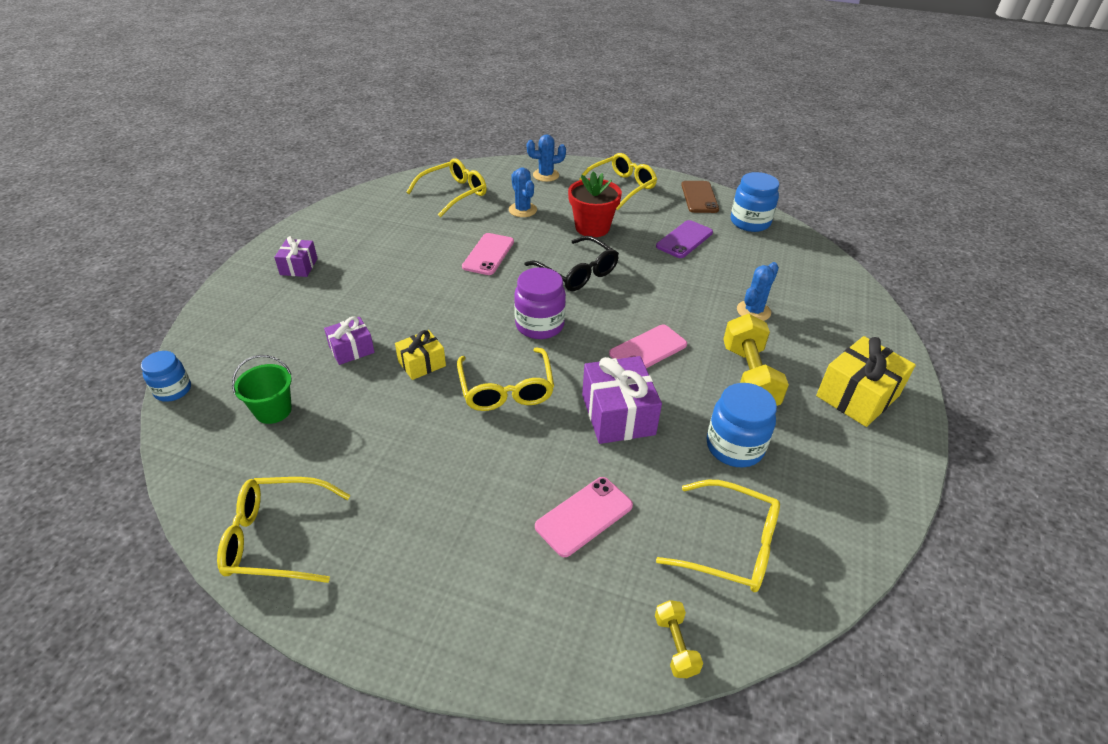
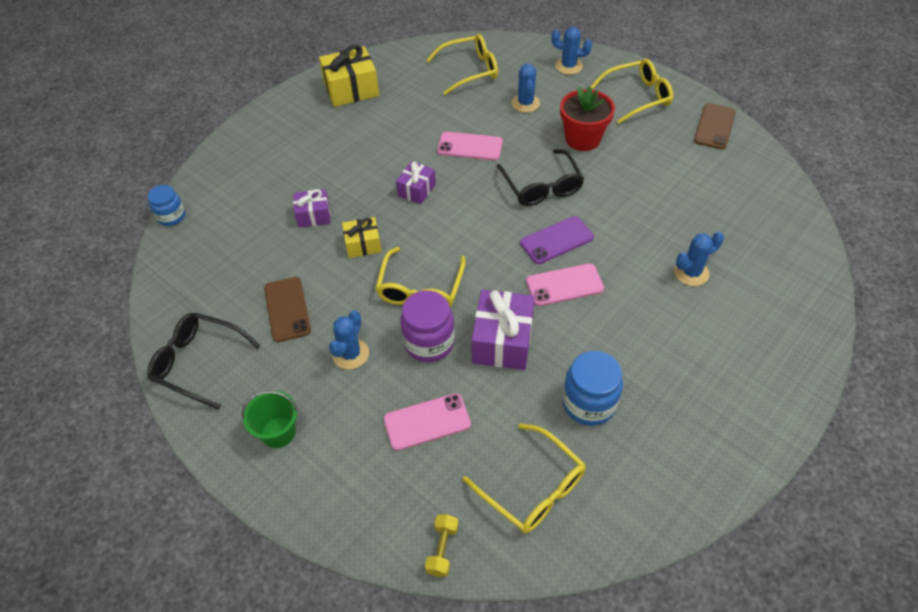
camera: 25 degrees right, 10 degrees up
yellow glasses [217,477,351,583] -> black glasses [147,312,260,410]
green bucket [232,355,292,424] -> green bucket moved to [242,391,298,448]
purple gift [274,236,318,277] -> purple gift moved to [396,161,436,204]
pink phone [462,233,514,275] -> pink phone turned 60 degrees clockwise [437,132,503,161]
purple jar [514,267,566,339] -> purple jar moved to [400,290,455,362]
purple phone [656,220,713,258] -> purple phone moved to [520,216,594,264]
yellow dumbbell [723,314,789,406] -> none
blue jar [731,172,779,232] -> none
yellow gift [816,336,916,427] -> yellow gift moved to [319,44,379,107]
none -> brown phone [264,277,311,342]
none -> blue cactus [329,310,369,369]

